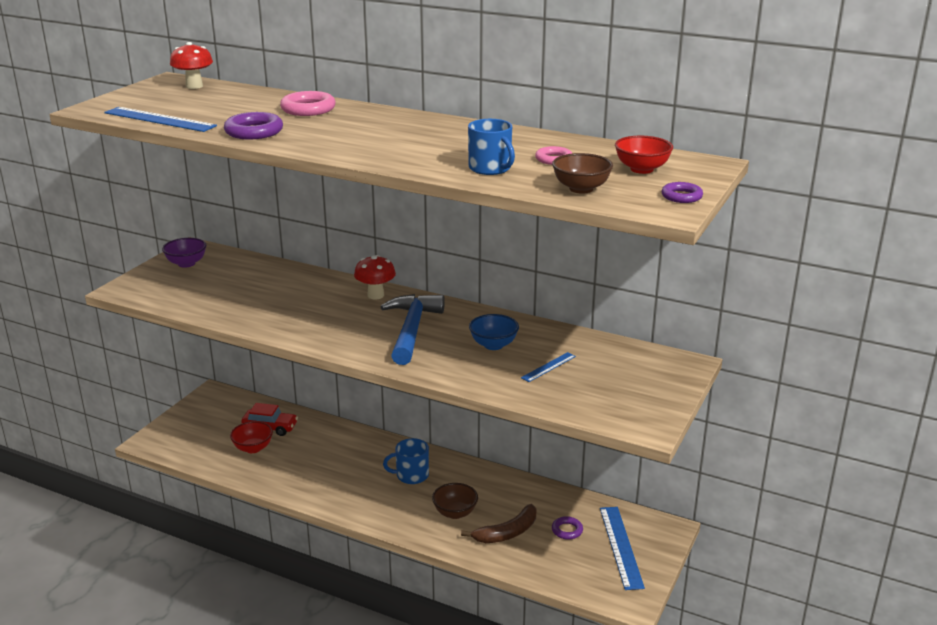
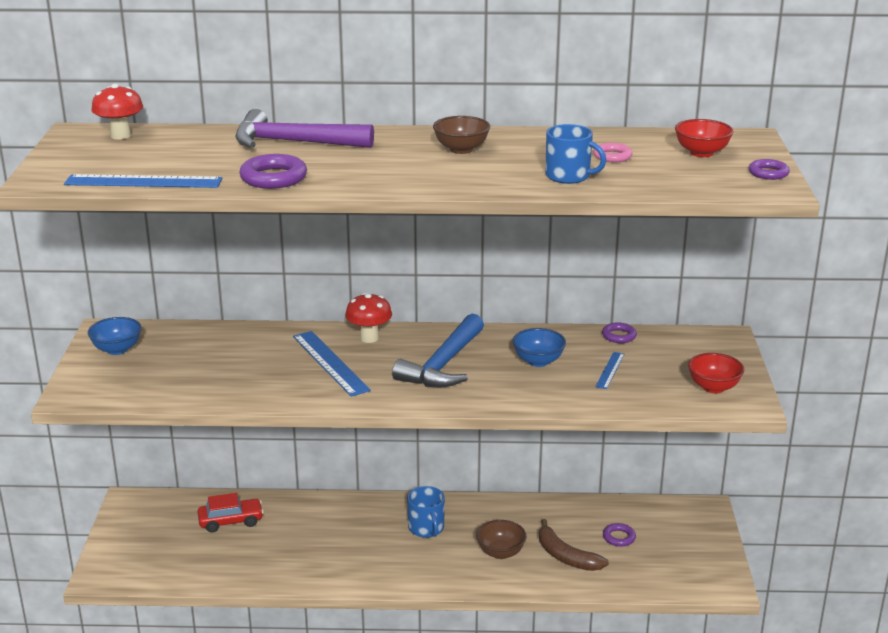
camera: 25 degrees left, 0 degrees up
purple bowl [162,238,206,268] -> blue bowl [88,317,141,355]
red bowl [230,421,273,453] -> red bowl moved to [688,353,744,393]
pink ring [280,91,336,116] -> purple hammer [235,109,374,148]
blue hammer [380,294,445,365] -> blue hammer turned 135 degrees counterclockwise [392,314,484,387]
blue mug [383,438,429,484] -> blue mug turned 75 degrees counterclockwise [407,486,445,538]
brown banana [461,504,537,543] -> brown banana turned 105 degrees clockwise [539,519,609,571]
brown bowl [552,153,613,194] -> brown bowl moved to [433,116,490,154]
blue ruler [600,507,645,590] -> blue ruler moved to [293,331,371,397]
none -> purple ring [602,323,637,343]

